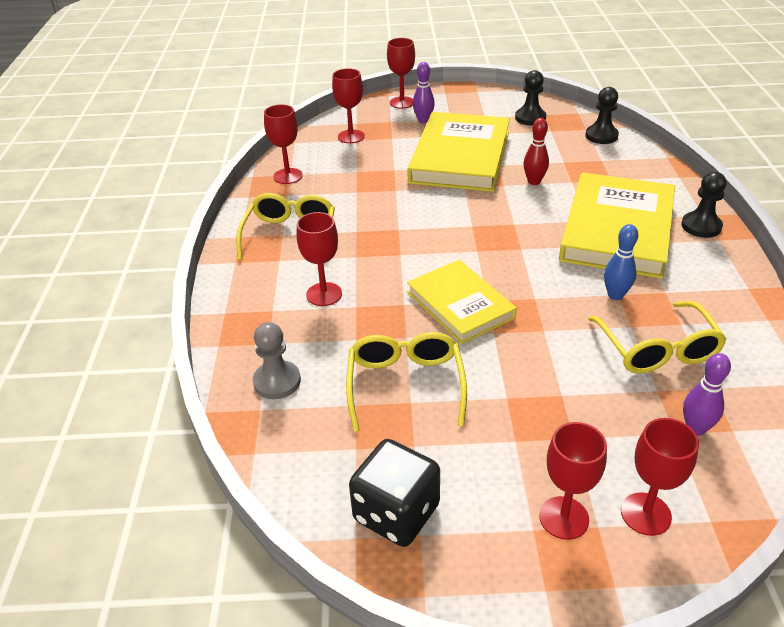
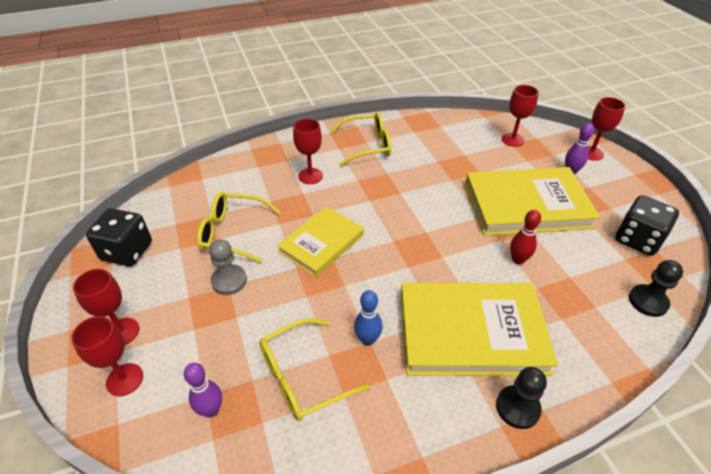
camera: 70 degrees right, 5 degrees up
grey pawn [253,322,301,399] -> grey pawn moved to [209,239,247,295]
red goblet [264,104,303,184] -> none
yellow glasses [346,332,467,432] -> yellow glasses turned 150 degrees counterclockwise [197,192,281,263]
black pawn [515,70,546,125] -> black dice [615,195,679,256]

